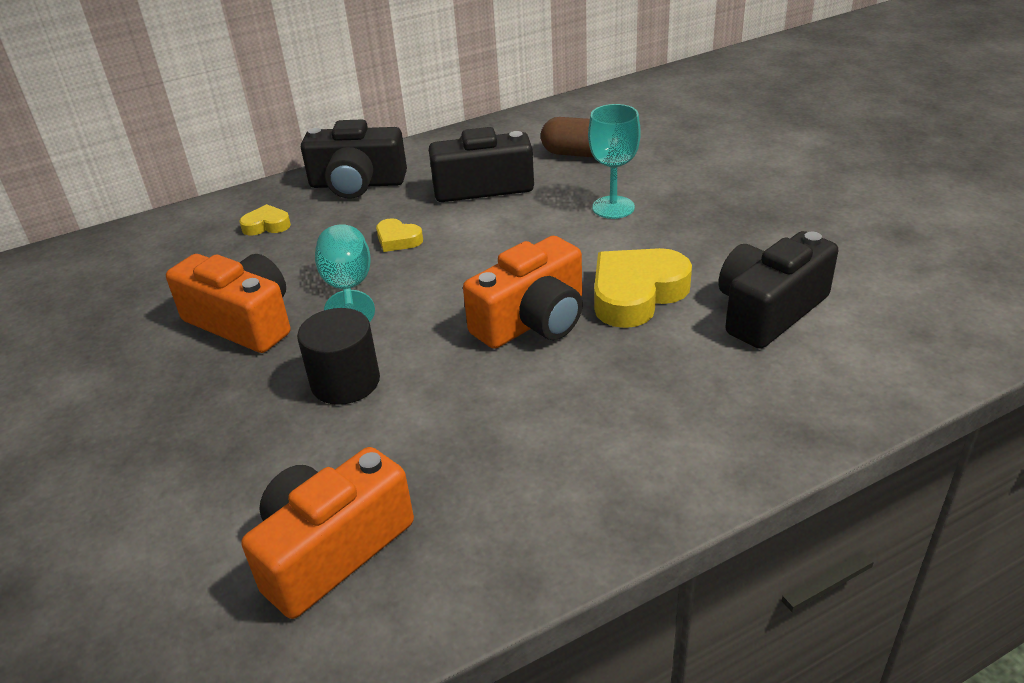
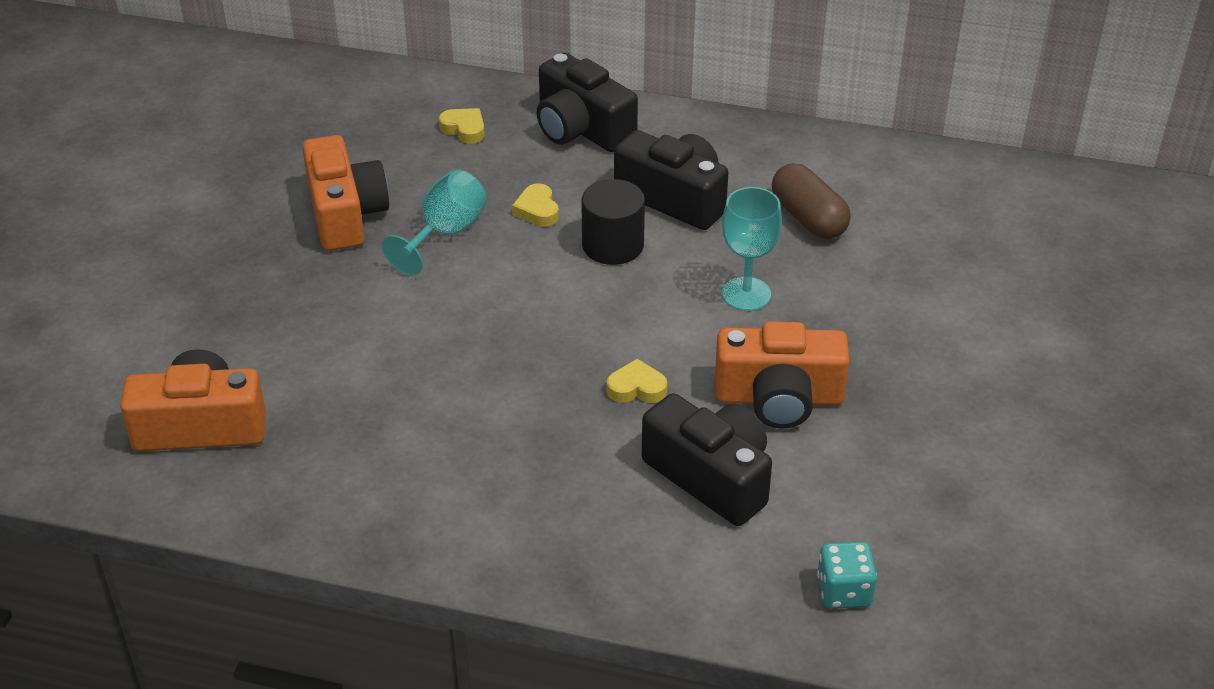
camera: 40 degrees right, 5 degrees up
black cylinder [297,308,380,405] -> black cylinder moved to [581,179,645,265]
orange camera [463,236,583,349] -> orange camera moved to [715,321,850,429]
yellow heart [594,248,692,328] -> yellow heart [607,359,667,403], size x0.50
black camera [719,231,838,349] -> black camera turned 45 degrees clockwise [642,393,772,526]
none -> turquoise dice [817,542,877,609]

